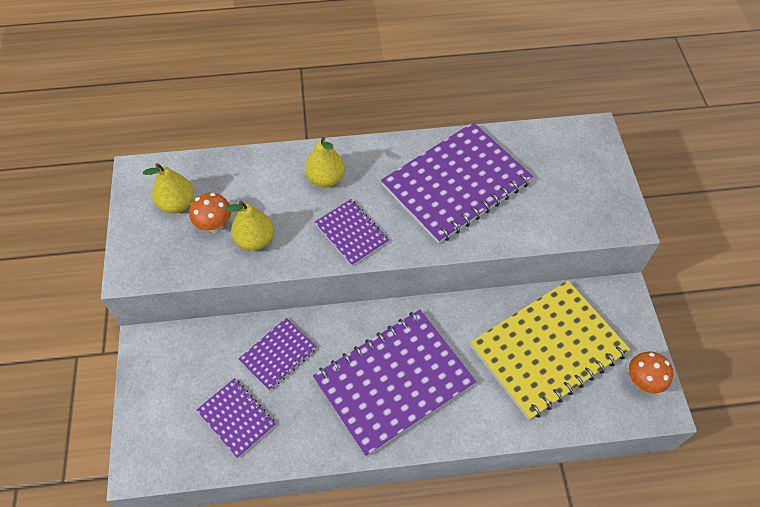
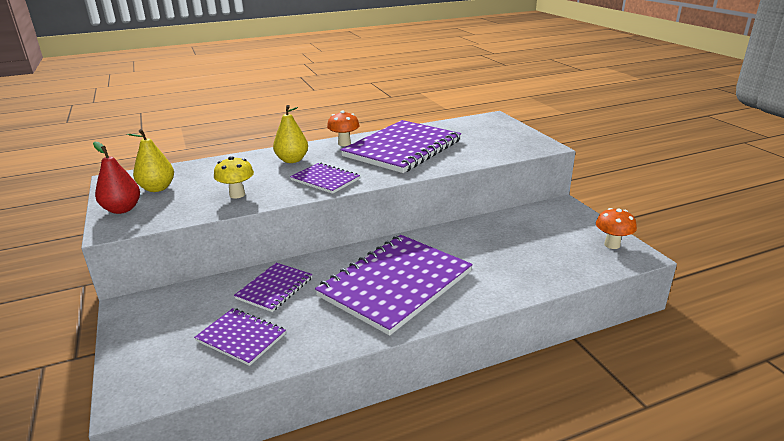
camera: 15 degrees left, 30 degrees down
orange mushroom [190,193,231,233] -> orange mushroom moved to [327,111,360,146]
yellow pear [225,201,274,251] -> yellow mushroom [214,156,254,199]
yellow notebook [470,280,630,420] -> none
none -> red pear [93,141,140,214]

